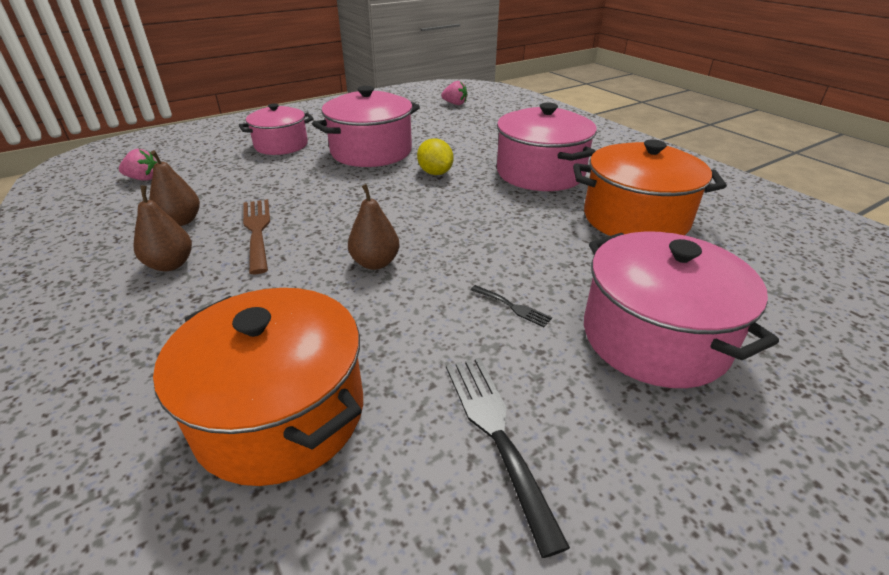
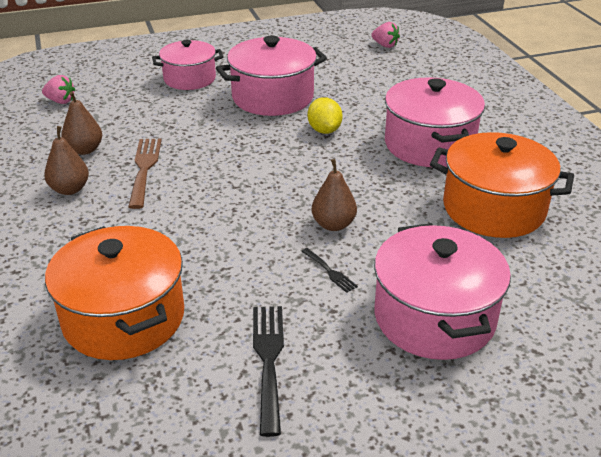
camera: 15 degrees right, 0 degrees up
brown pear [348,184,400,270] -> brown pear moved to [312,159,357,231]

